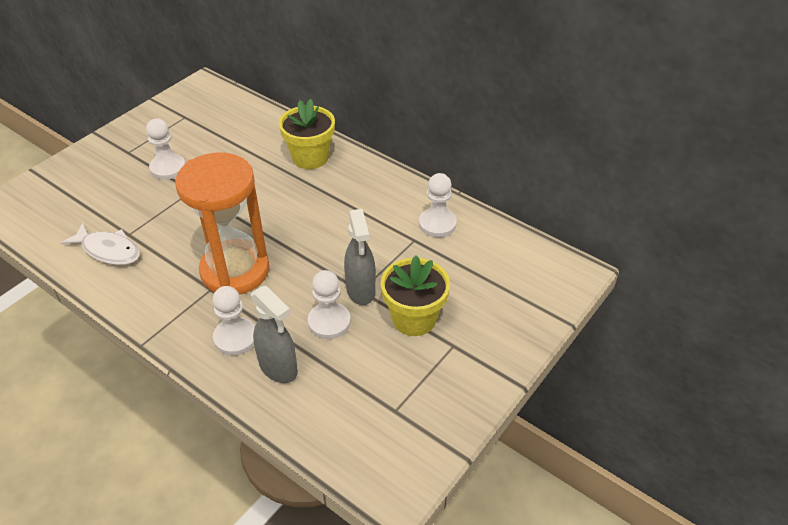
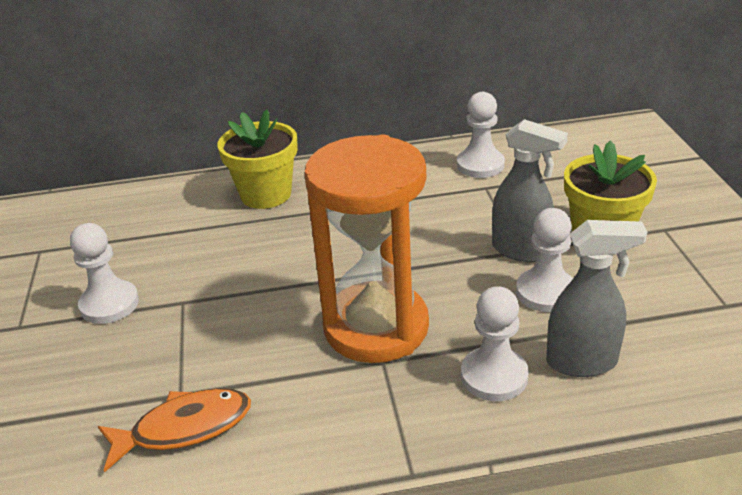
camera: 45 degrees left, 10 degrees down
white fish [61,223,140,265] -> orange fish [98,388,251,472]

